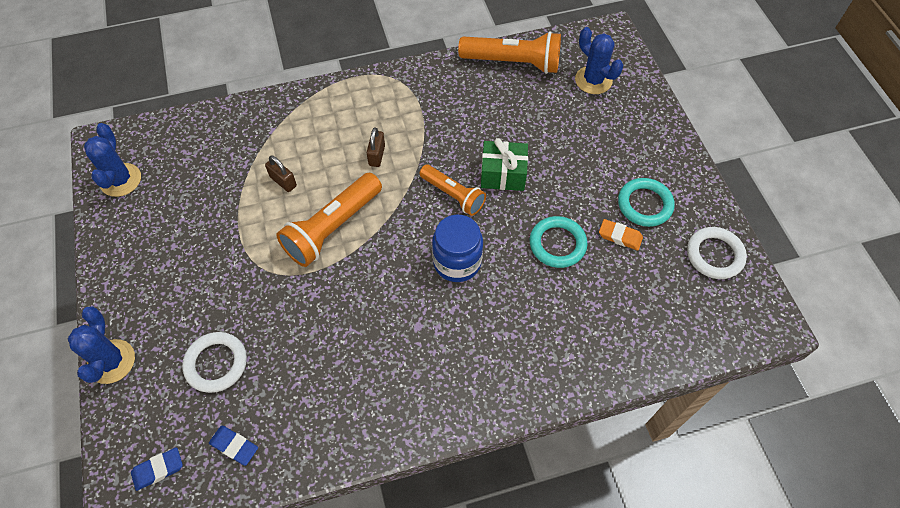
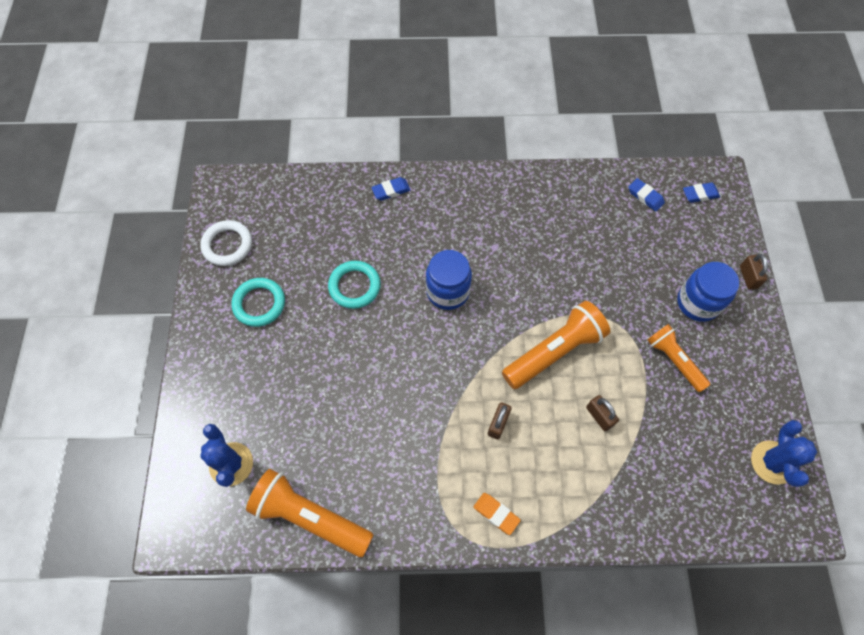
camera: 165 degrees left, 5 degrees up
blue cactus [68,306,135,384] -> brown padlock [740,254,768,290]
white ring [182,332,247,393] -> none
orange flashlight [419,165,486,216] -> orange flashlight moved to [647,324,710,392]
green gift [481,138,528,191] -> none
orange eraser [599,219,643,250] -> orange eraser moved to [473,493,521,535]
none -> blue eraser [371,177,411,200]
none -> blue jar [677,262,739,322]

